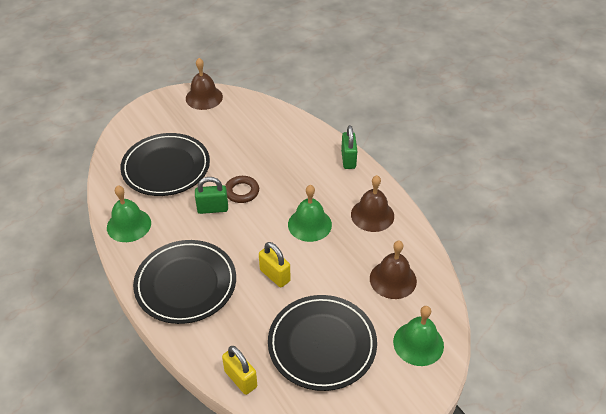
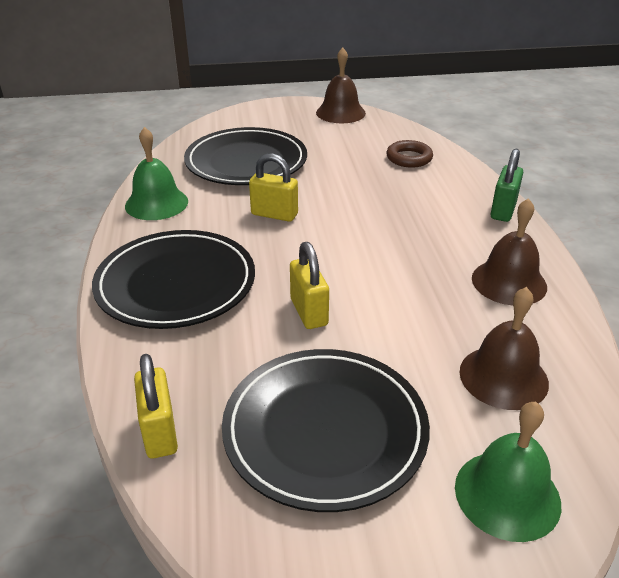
camera: 25 degrees right, 10 degrees down
green padlock [195,177,228,214] -> yellow padlock [249,153,298,222]
brown ring [225,176,259,203] -> brown ring moved to [386,140,433,168]
green bell [288,185,332,242] -> none

